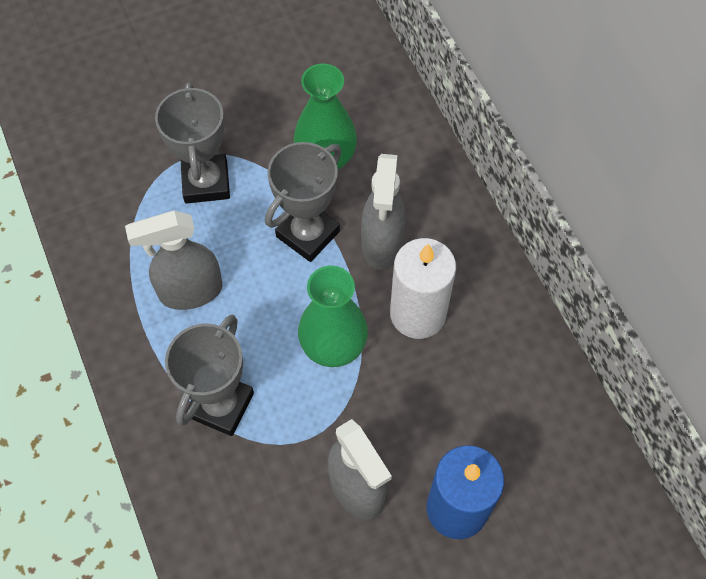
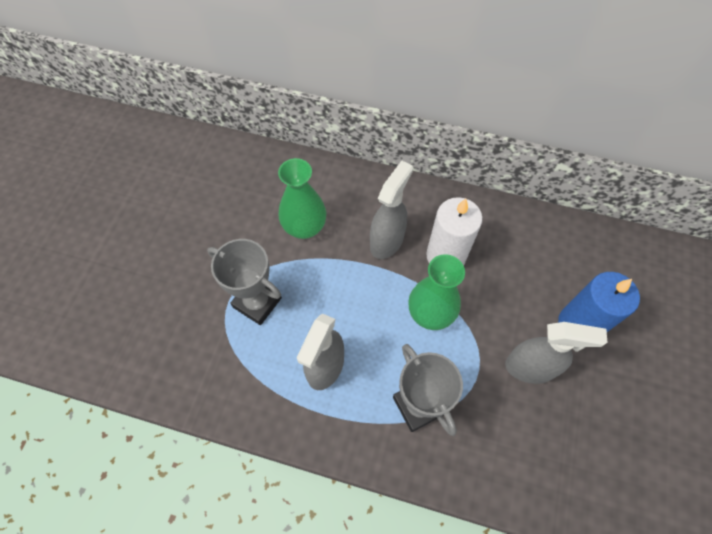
camera: 50 degrees left, 0 degrees up
grey trophy [265,142,341,262] -> none
grey spray bottle [361,154,405,270] -> grey spray bottle turned 105 degrees counterclockwise [370,161,413,259]

